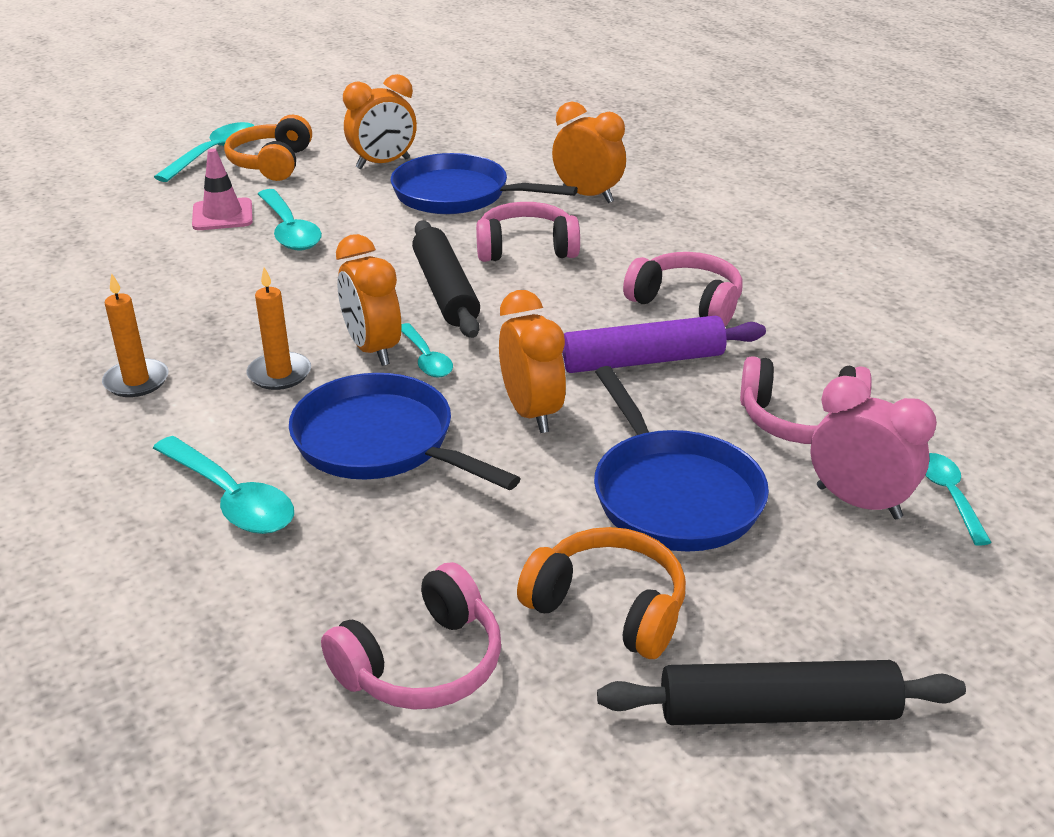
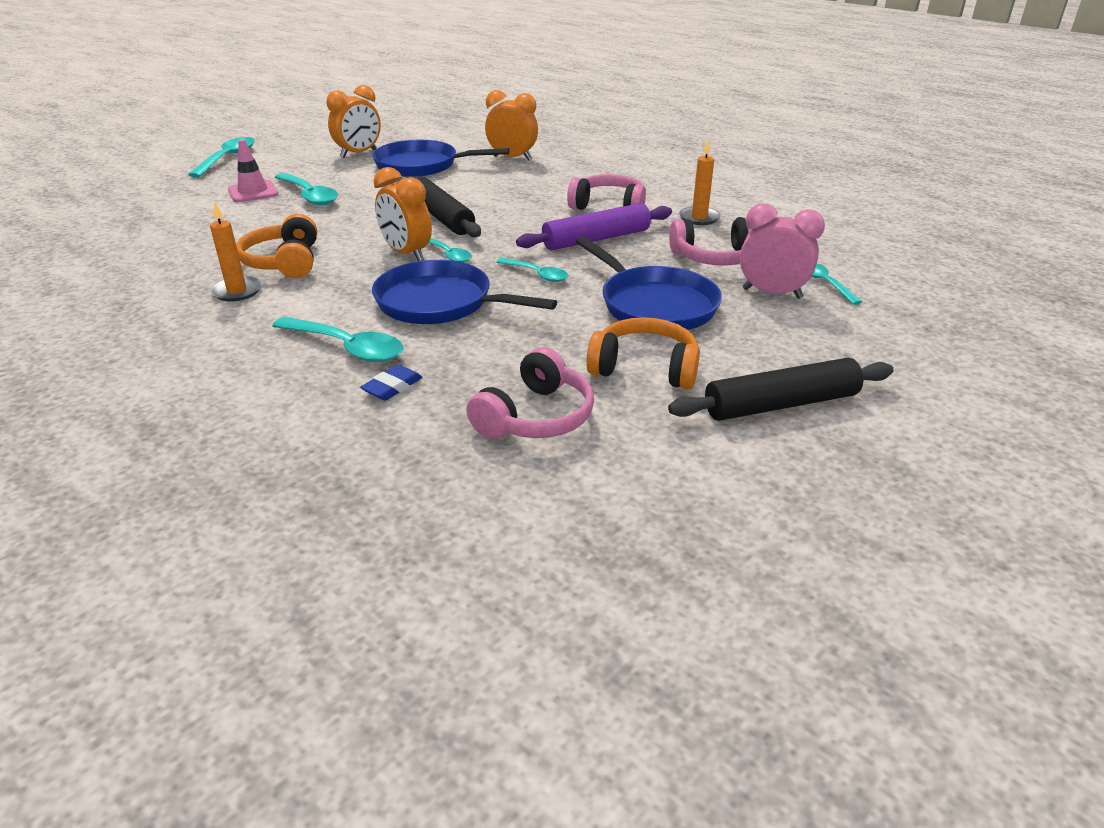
camera: 15 degrees left, 0 degrees up
orange headphones [224,115,312,181] -> orange headphones moved to [236,214,317,278]
orange candle [246,267,311,390] -> orange candle moved to [679,140,721,225]
pink headphones [476,202,580,262] -> none
orange clock [499,290,566,433] -> turquoise spoon [496,258,568,282]
none -> blue eraser [360,365,423,401]

